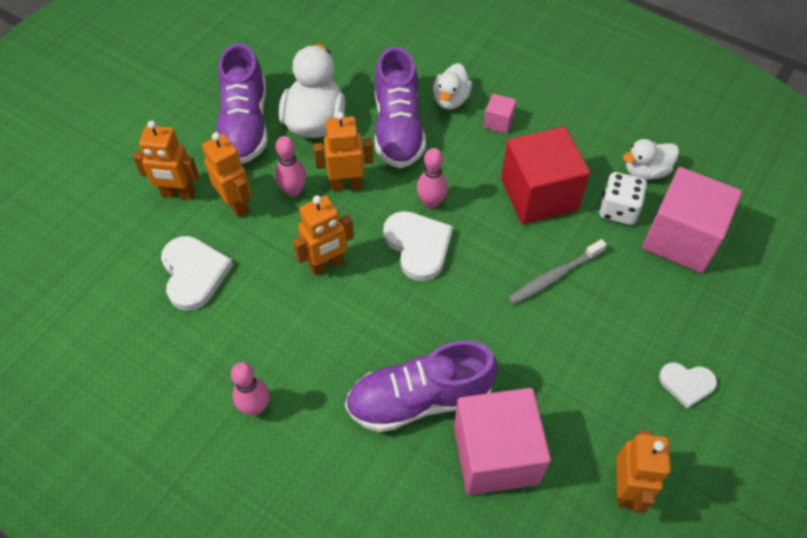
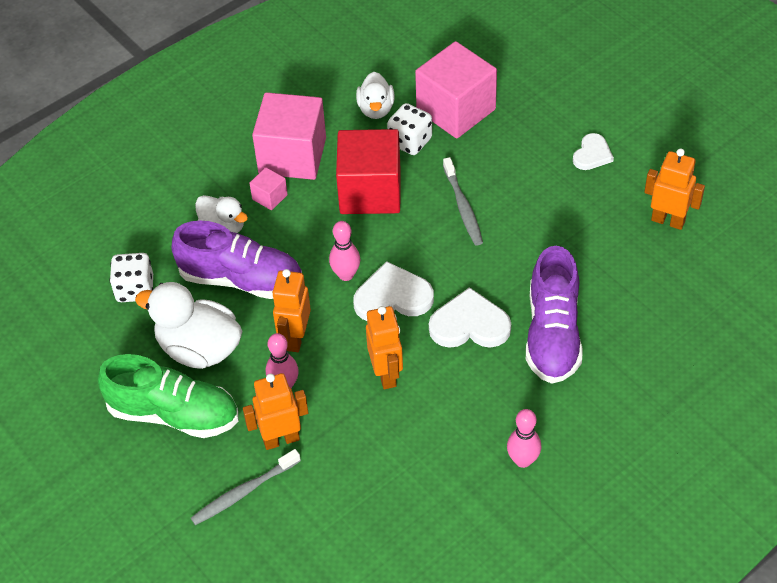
camera: 70 degrees left, 5 degrees down
orange robot [133,121,199,200] -> grey toothbrush [191,449,301,525]
white heart [161,236,233,311] -> white heart moved to [429,287,511,348]
purple shoe [217,43,268,164] -> green shoe [98,354,238,438]
pink cube [454,388,551,495] -> pink cube moved to [252,92,326,180]
none -> white dice [110,253,153,302]

